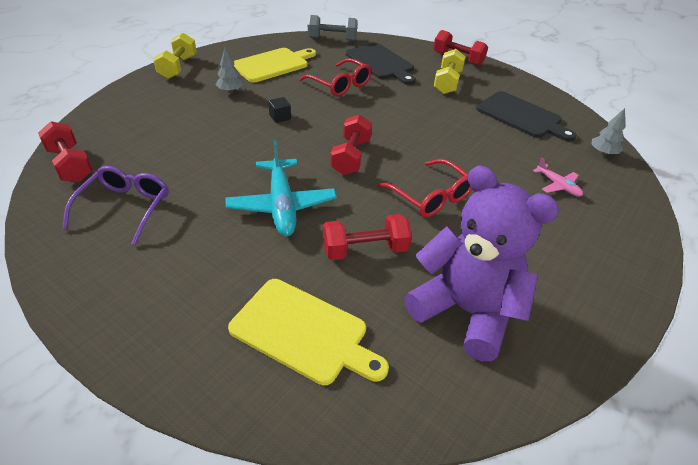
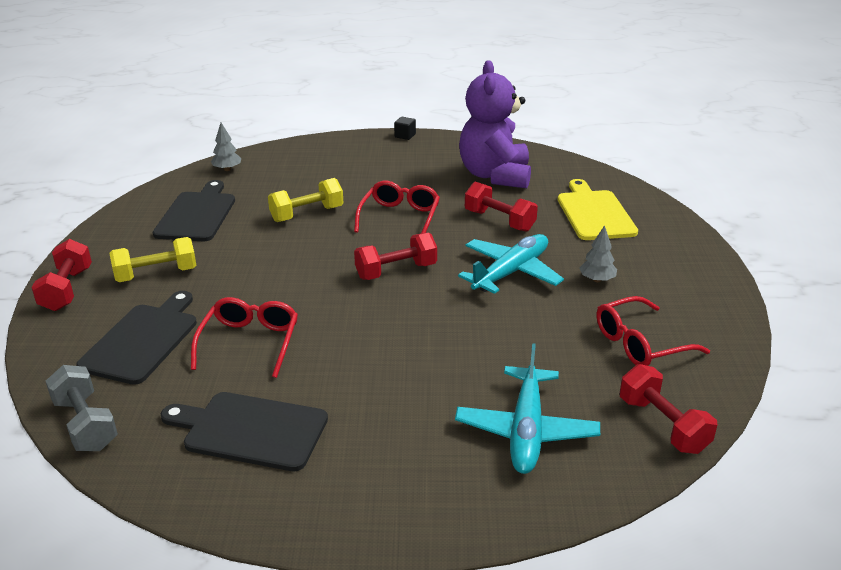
camera: 125 degrees left, 10 degrees down
red dumbbell [38,121,93,182] -> red dumbbell turned 45 degrees counterclockwise [620,364,717,454]
purple glasses [62,166,169,245] -> red glasses [597,296,710,366]
yellow dumbbell [153,33,197,79] -> yellow dumbbell moved to [268,178,343,222]
grey tree [216,47,244,93] -> grey tree moved to [579,225,617,282]
yellow cutting board [234,48,316,82] -> black cutting board [161,392,328,471]
black cube [268,97,291,123] -> black cube moved to [394,117,416,140]
pink plane [533,157,583,197] -> none
none -> turquoise plane [455,343,600,474]

